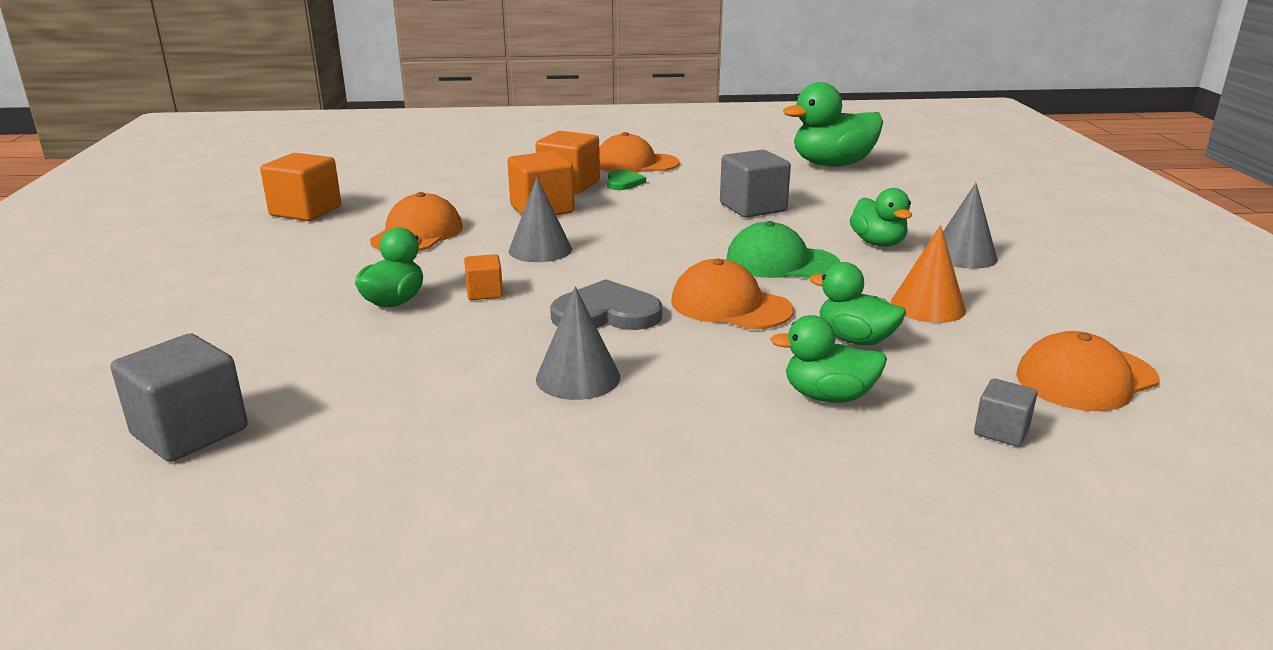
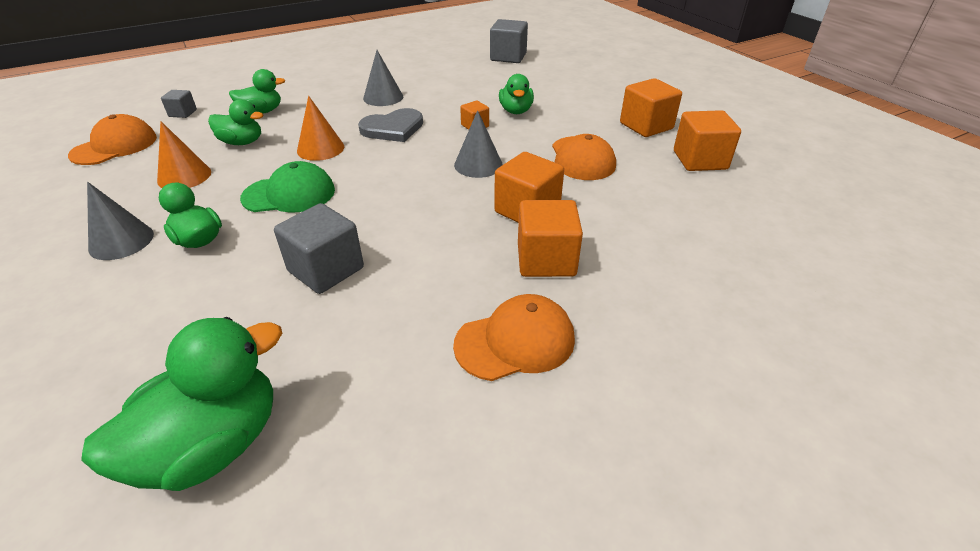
camera: 155 degrees right, 15 degrees up
green heart [607,169,646,190] -> none
orange cap [671,259,794,329] -> orange cone [297,96,344,161]
none -> orange cube [620,78,682,137]

